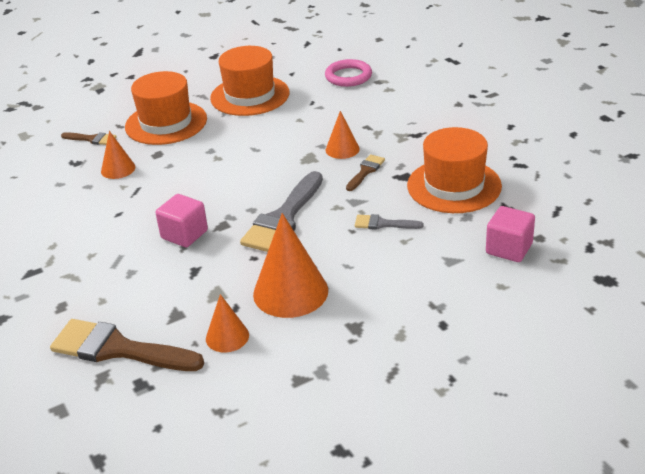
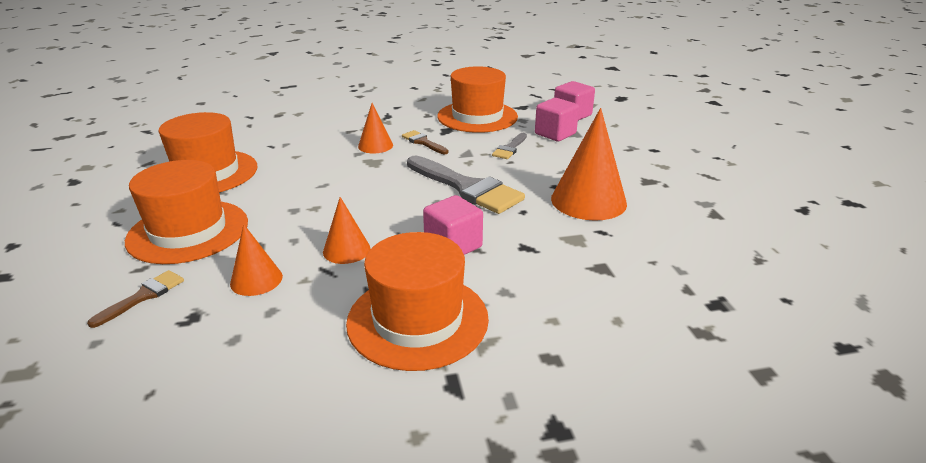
camera: 75 degrees left, 5 degrees down
brown brush [50,319,204,371] -> none
orange cone [206,294,249,352] -> orange cone moved to [323,197,370,264]
pink ring [325,59,372,87] -> none
none -> orange hat [346,232,489,371]
none -> pink cube [535,98,579,141]

